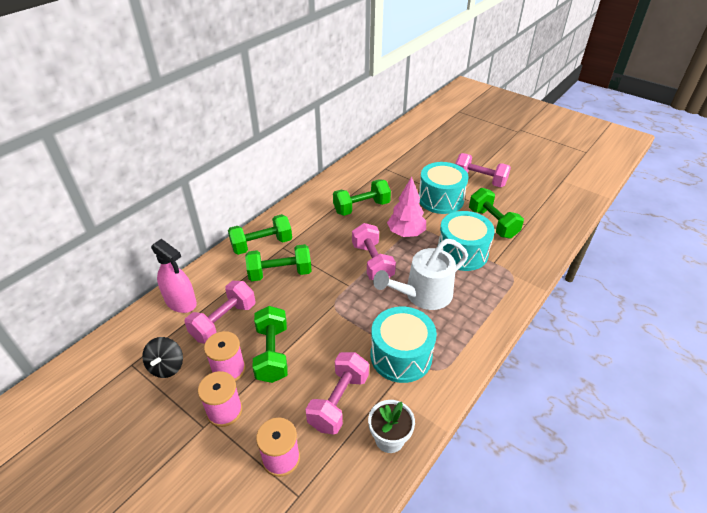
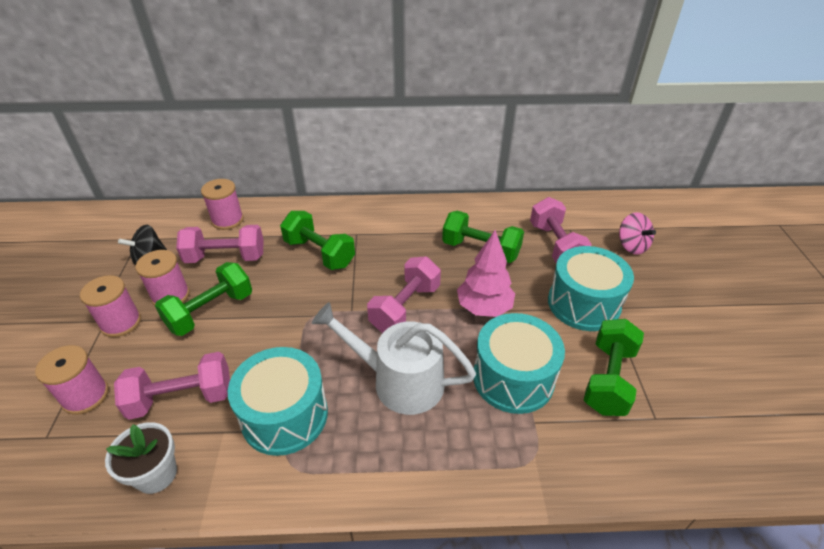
camera: 50 degrees right, 0 degrees up
pink spray bottle [151,239,197,313] -> pink spool [201,179,244,230]
green dumbbell [228,214,292,255] -> none
pink dumbbell [455,153,511,187] -> pink dumbbell moved to [530,197,592,264]
none -> pink spinning top [619,212,656,255]

